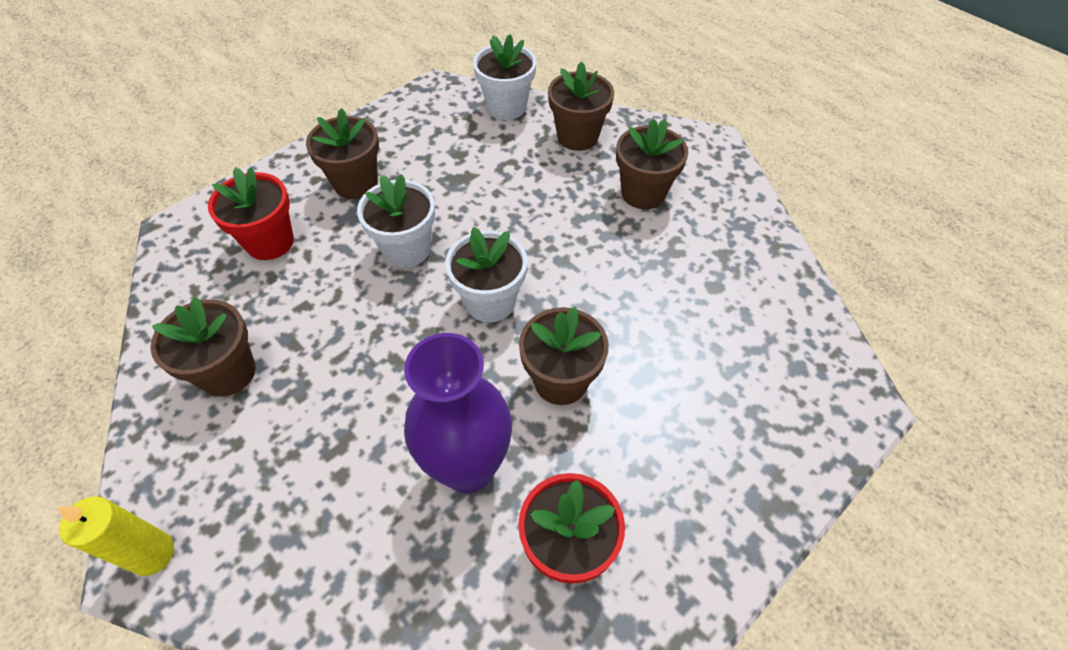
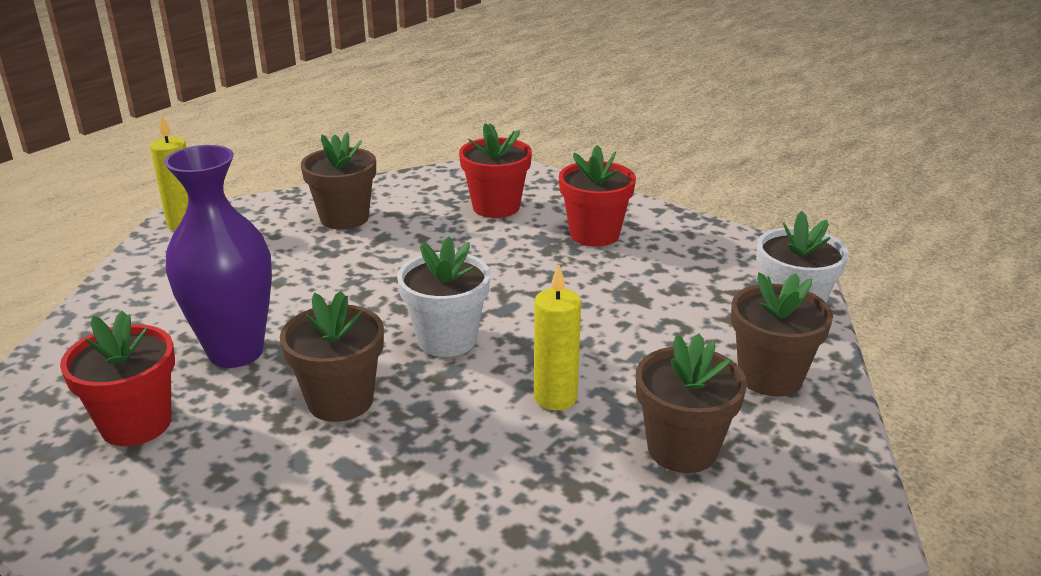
camera: 80 degrees right, 25 degrees down
brown flower pot [306,108,379,199] -> red flower pot [559,145,636,247]
white flower pot [357,174,435,268] -> none
none -> yellow candle [534,264,581,411]

